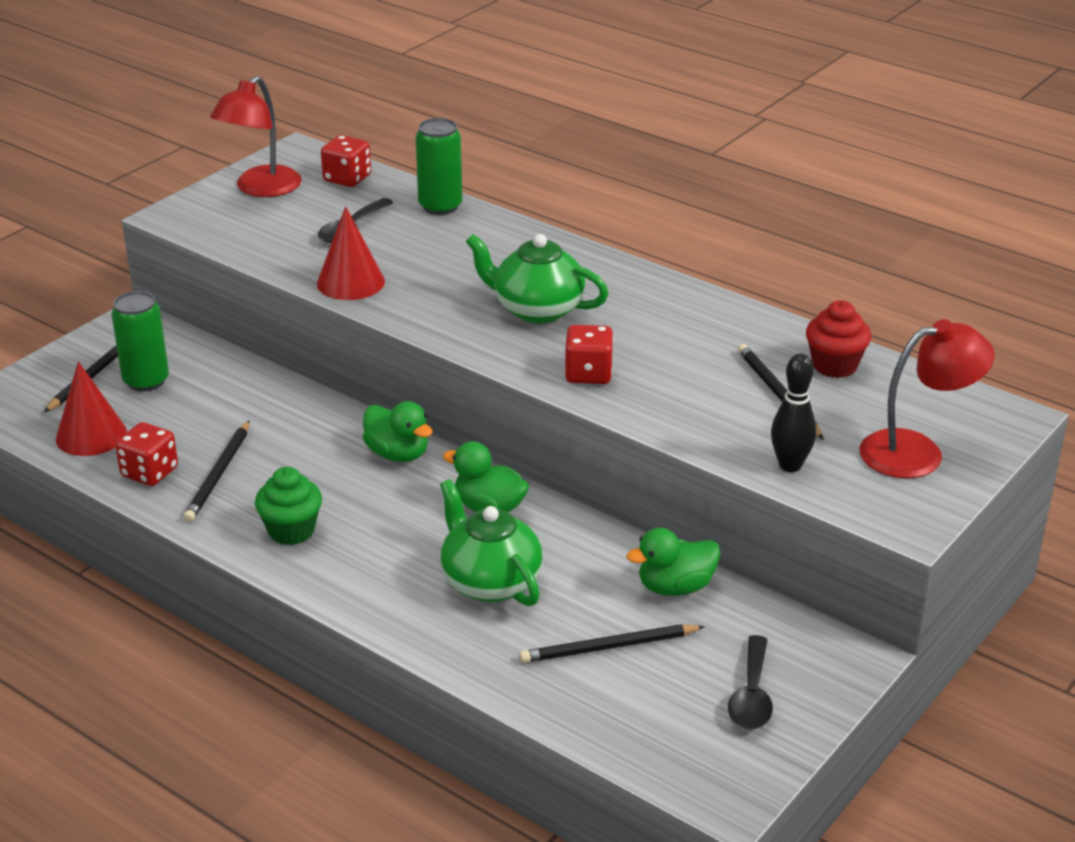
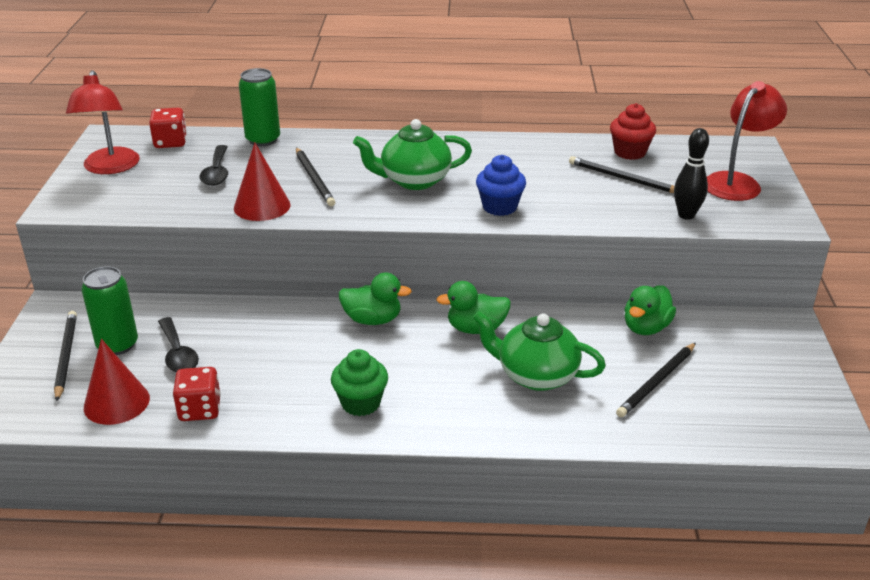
camera: 35 degrees left, 0 degrees up
black pencil [183,420,250,522] -> black pencil moved to [296,147,335,206]
red dice [564,325,614,384] -> blue cupcake [476,155,526,216]
black spoon [728,635,773,729] -> black spoon moved to [158,317,199,372]

